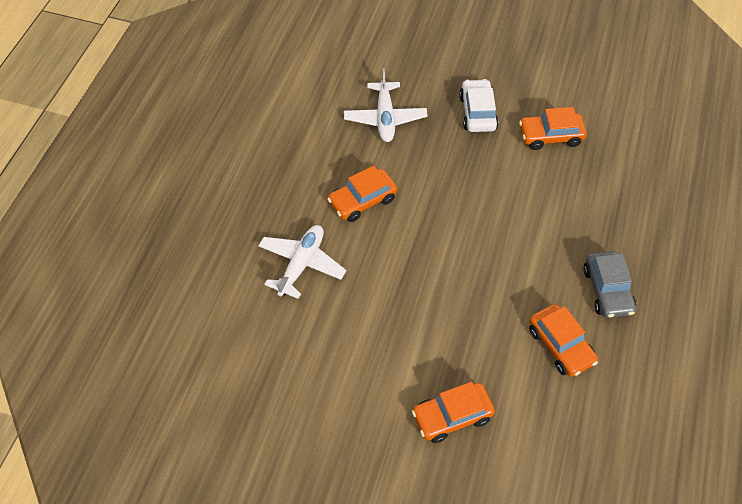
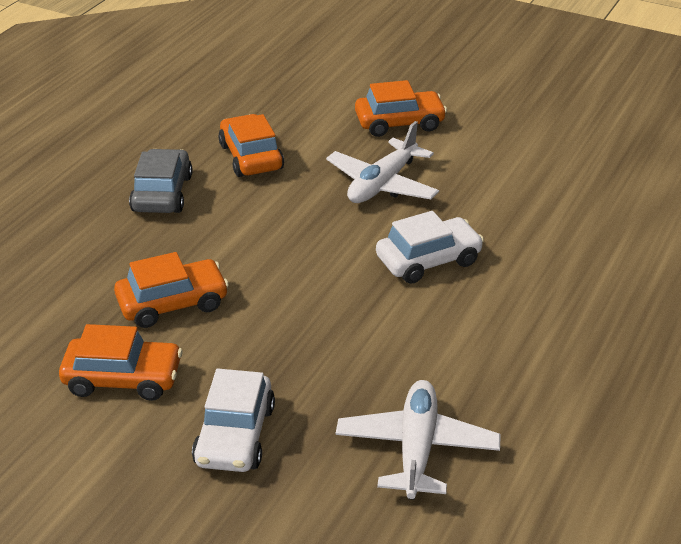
camera: 170 degrees left, 20 degrees down
white plane [258,225,346,299] -> white plane moved to [326,121,439,203]
orange car [327,166,397,222] -> orange car moved to [114,252,229,328]
none -> white car [376,211,484,284]

